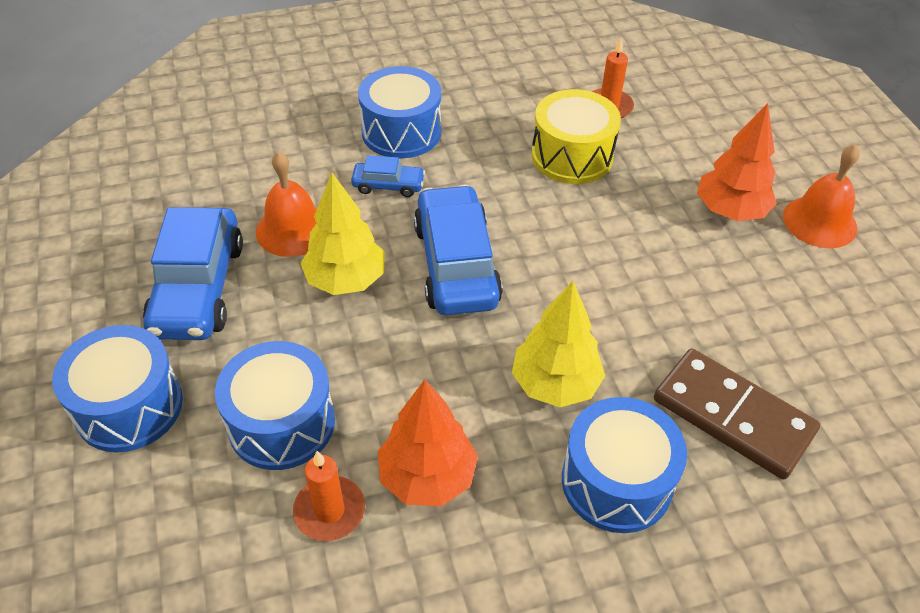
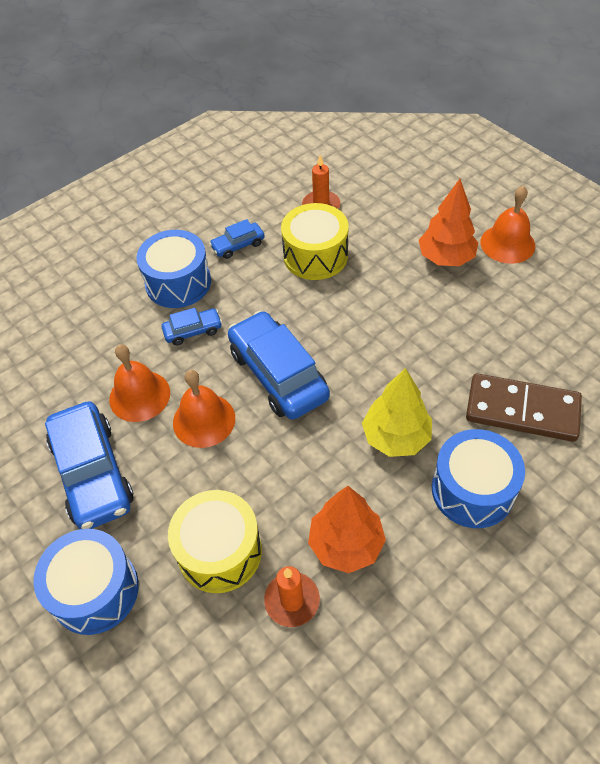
camera: 20 degrees left, 5 degrees up
blue drum [215,341,335,470] -> yellow drum [168,490,262,593]
yellow tree [301,173,385,295] -> orange bell [173,370,235,448]
none -> blue car [209,219,265,259]

